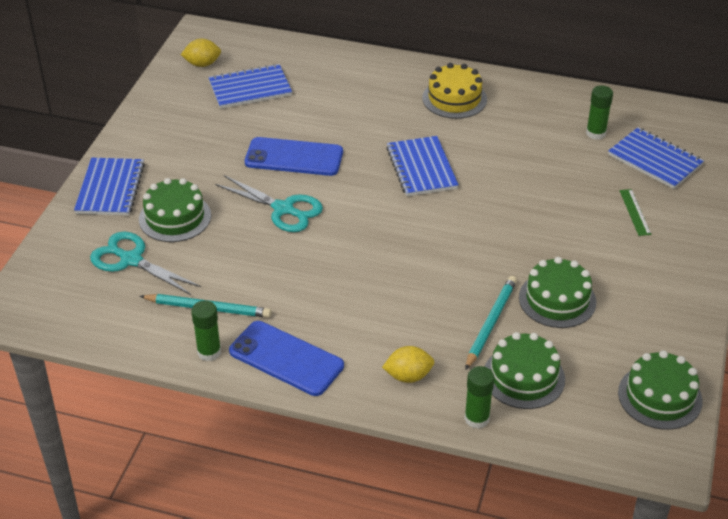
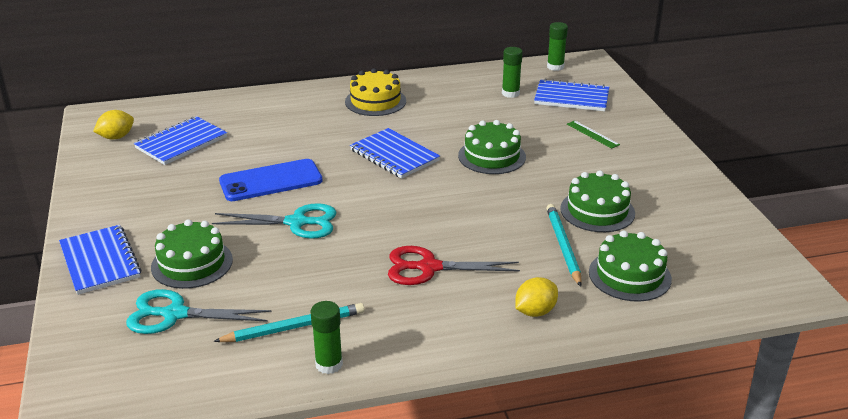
camera: 30 degrees left, 10 degrees down
blue phone [229,321,344,396] -> none
green glue stick [464,366,494,429] -> green glue stick moved to [547,22,568,71]
green cake [618,350,703,430] -> green cake moved to [458,120,526,174]
none -> red scissors [388,246,520,285]

